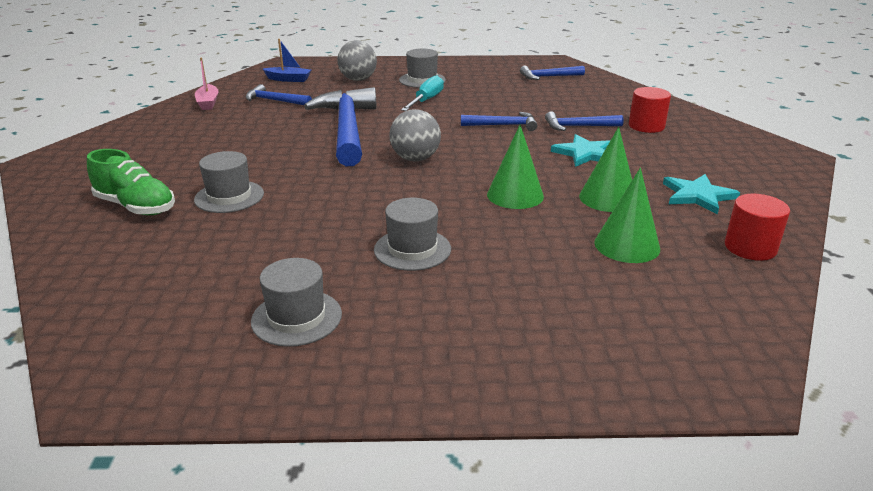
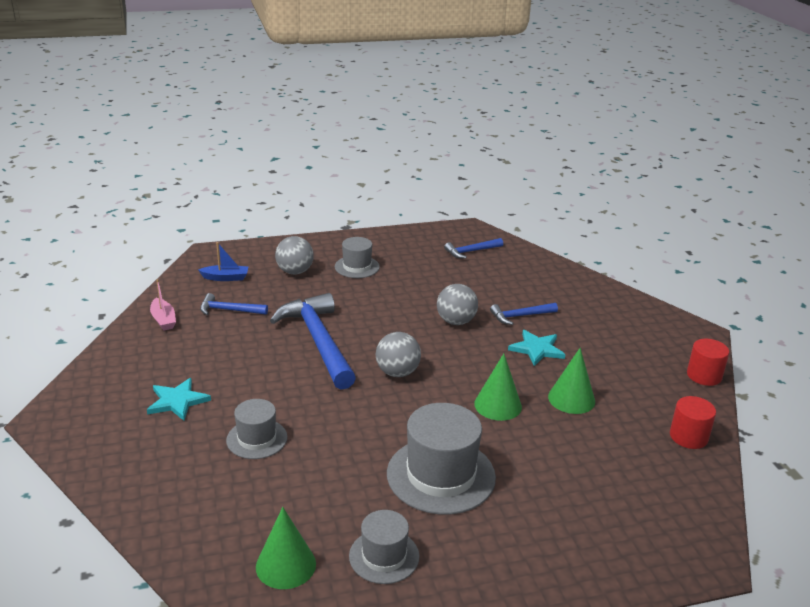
camera: 15 degrees left, 0 degrees up
green shoe [87,149,175,215] -> none
grey hat [374,198,451,271] -> grey hat [387,403,496,515], size x1.73
turquoise screwdriver [401,75,444,111] -> none
blue hammer [461,112,537,131] -> grey ball [437,284,478,325]
green cone [594,168,660,263] -> green cone moved to [256,507,316,589]
red cylinder [629,87,671,133] -> red cylinder moved to [687,339,729,386]
turquoise star [663,174,740,215] -> turquoise star moved to [147,378,211,421]

